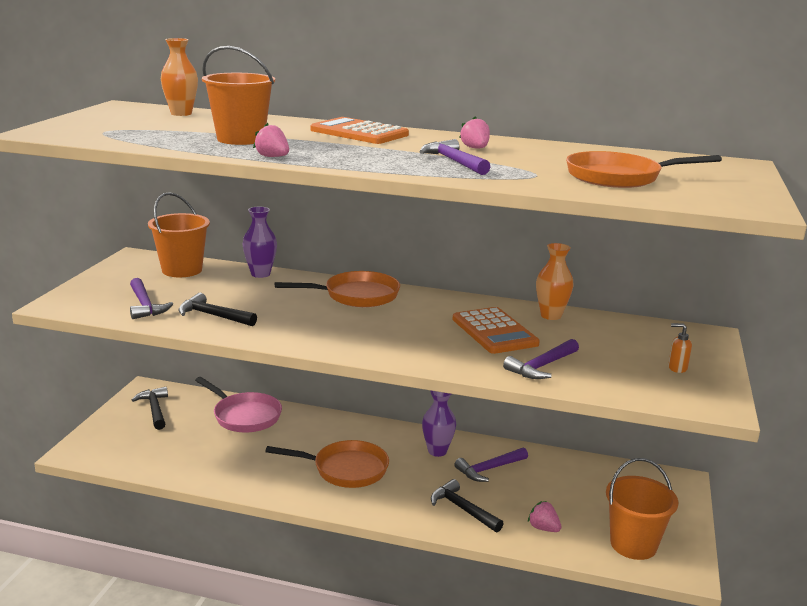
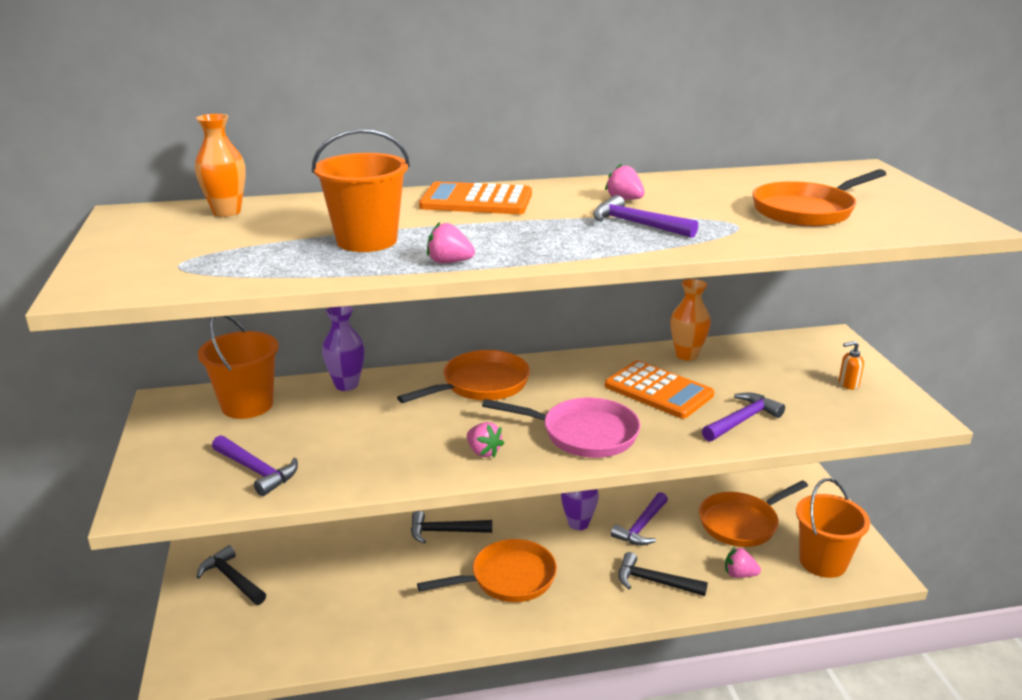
camera: 25 degrees left, 5 degrees up
black hammer [178,293,257,326] -> black hammer moved to [411,511,492,543]
pink pan [195,377,282,432] -> pink pan moved to [482,398,641,458]
purple hammer [503,339,579,379] -> purple hammer turned 150 degrees counterclockwise [702,393,785,442]
none -> pink strawberry [467,422,504,457]
none -> orange pan [699,480,808,547]

